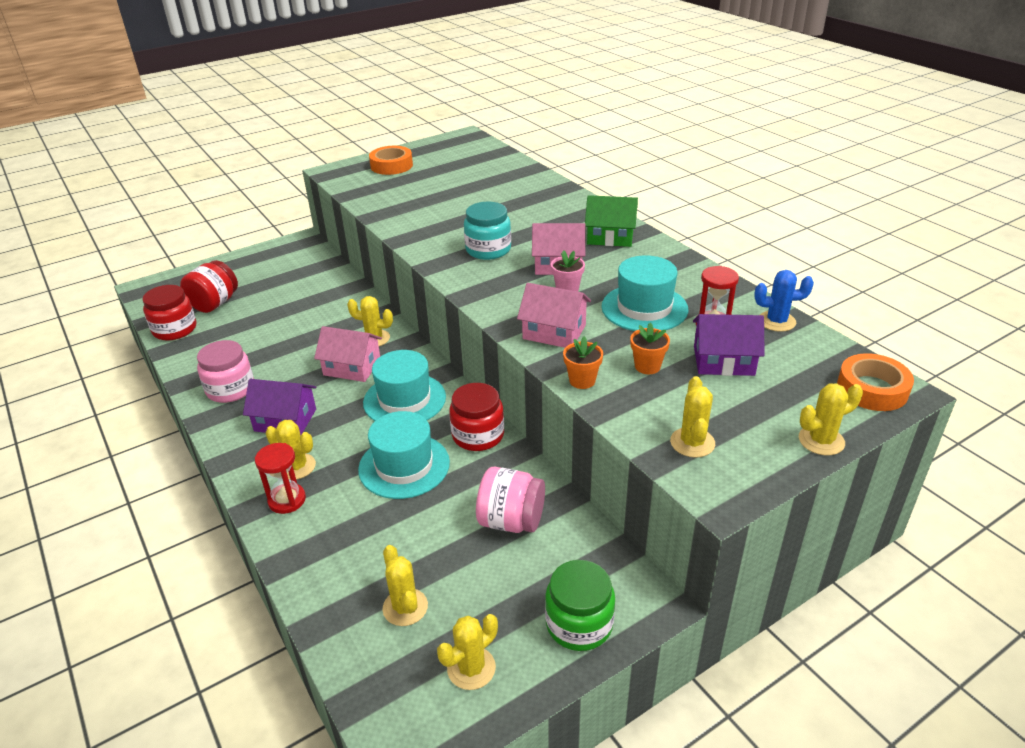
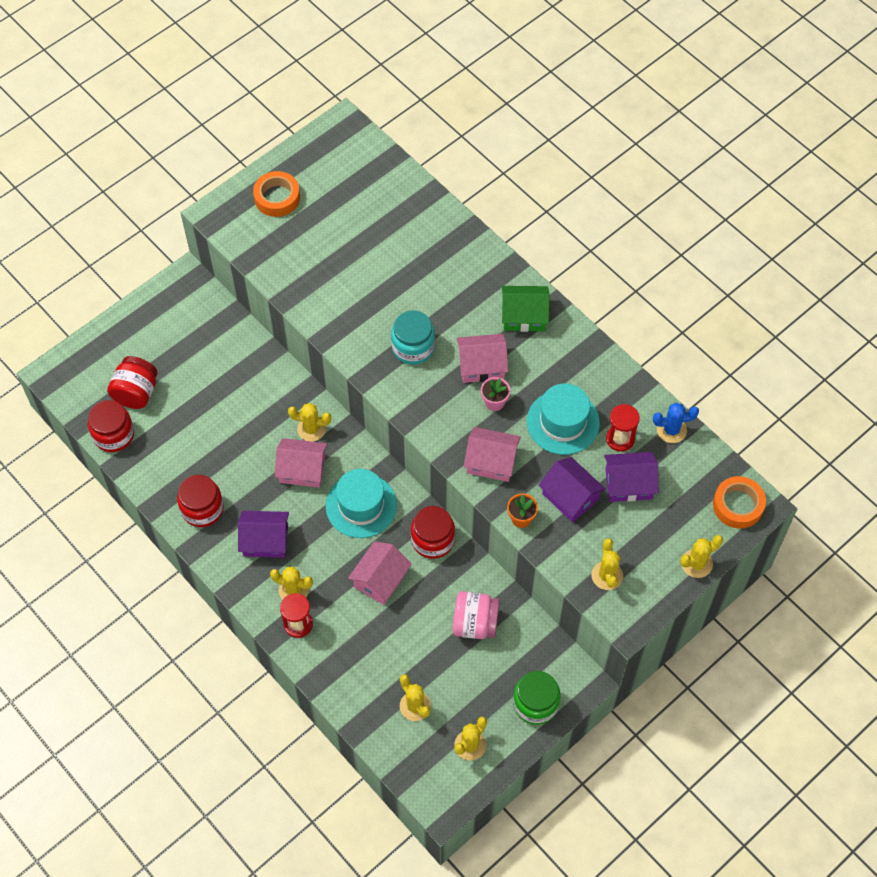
camera: 10 degrees left, 25 degrees up
pink jar [197,340,254,403] -> red jar [177,475,224,527]
turquoise hat [358,411,450,499] -> pink house [348,541,412,605]
orange flower pot [630,322,670,374] -> purple house [538,457,606,522]

